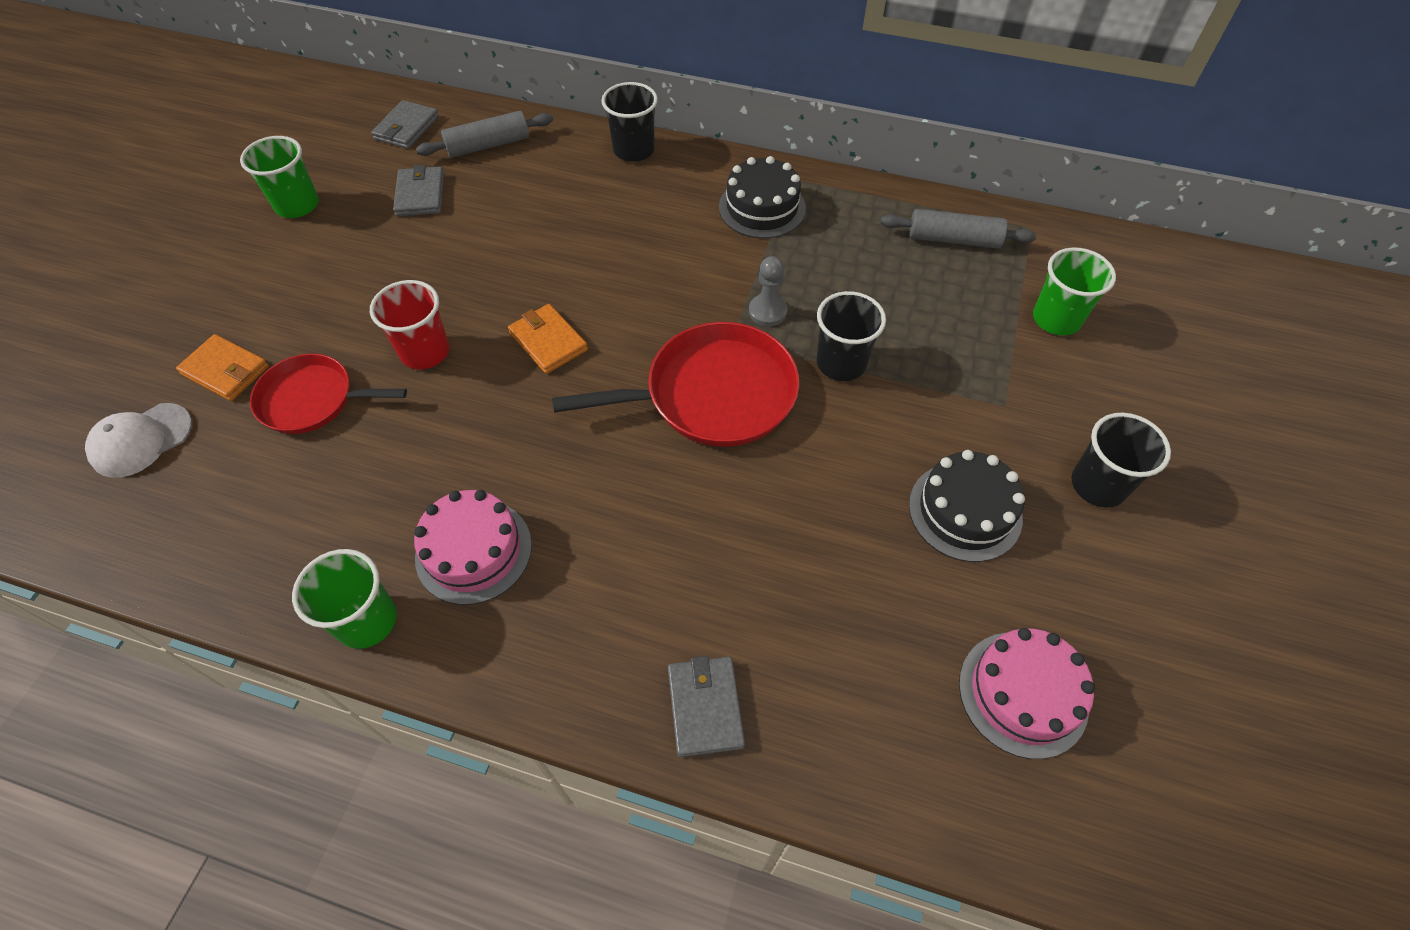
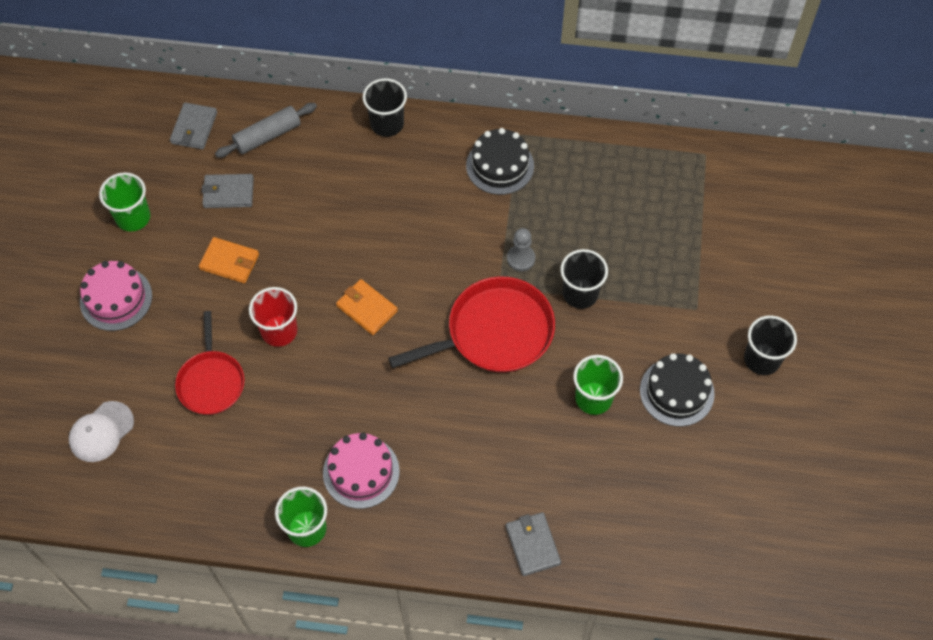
camera: 10 degrees left, 5 degrees up
orange wallet [176,334,269,401] -> orange wallet moved to [199,237,259,283]
red pan [250,354,407,434] -> red pan turned 90 degrees counterclockwise [175,311,245,415]
grey wallet [393,165,444,217] -> grey wallet turned 75 degrees counterclockwise [202,174,254,208]
grey rolling pin [881,209,1036,249] -> none
pink cake [959,628,1095,759] -> pink cake moved to [80,261,152,331]
green cup [1033,248,1116,335] -> green cup moved to [573,355,623,415]

